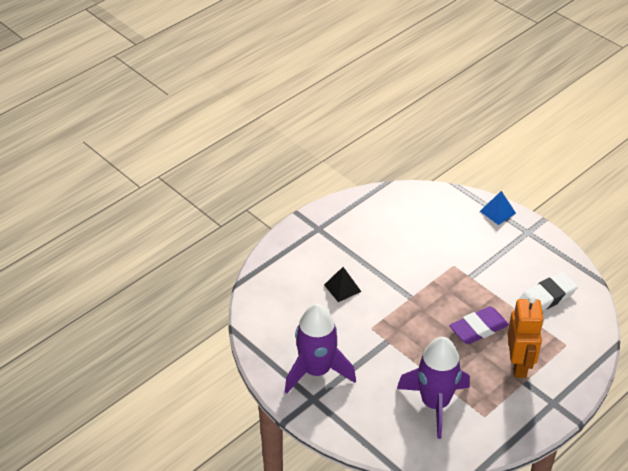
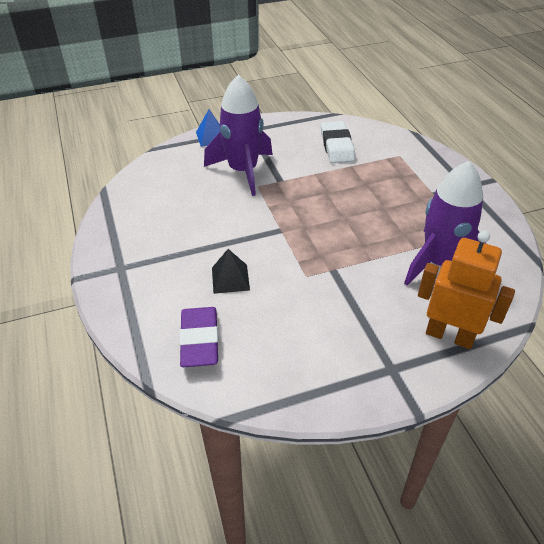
camera: 65 degrees left, 0 degrees up
purple rocket [285,304,356,394] -> purple rocket moved to [204,75,273,196]
purple eraser [449,306,509,344] -> purple eraser moved to [179,307,219,367]
orange robot [508,296,544,378] -> orange robot moved to [418,231,515,349]

